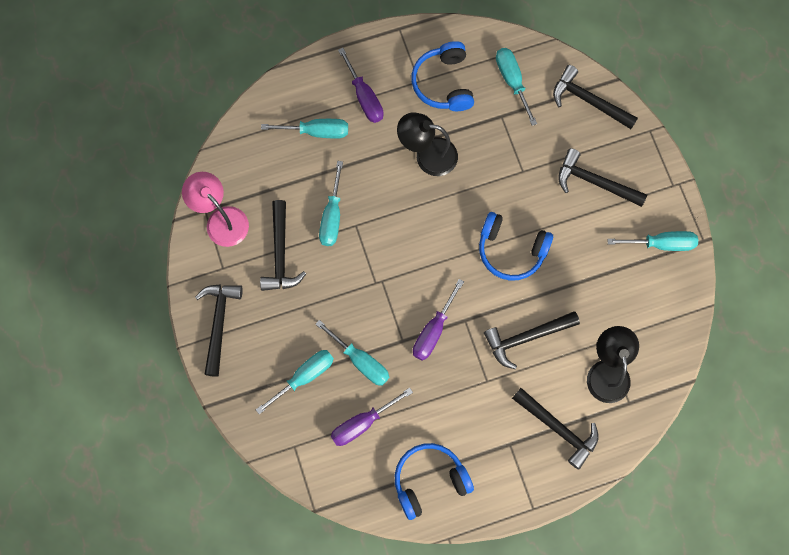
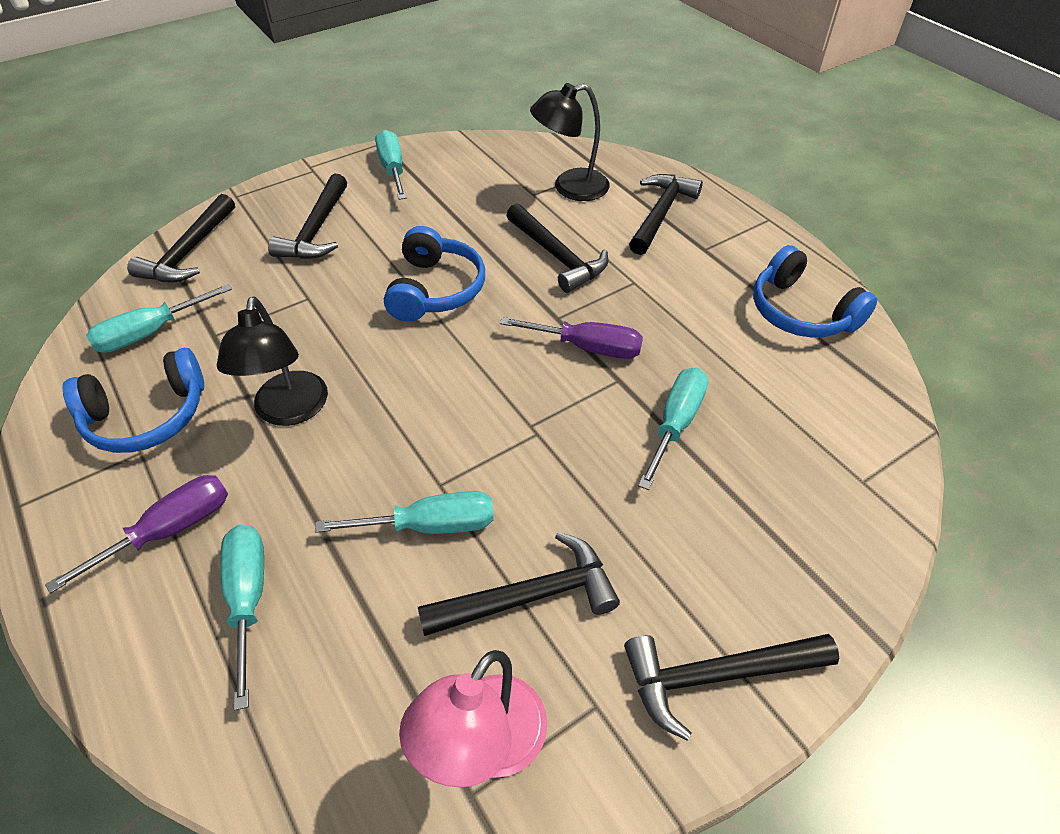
camera: 105 degrees left, 25 degrees down
turquoise screwdriver [256,350,334,414] -> none
purple screwdriver [331,388,413,446] -> none

